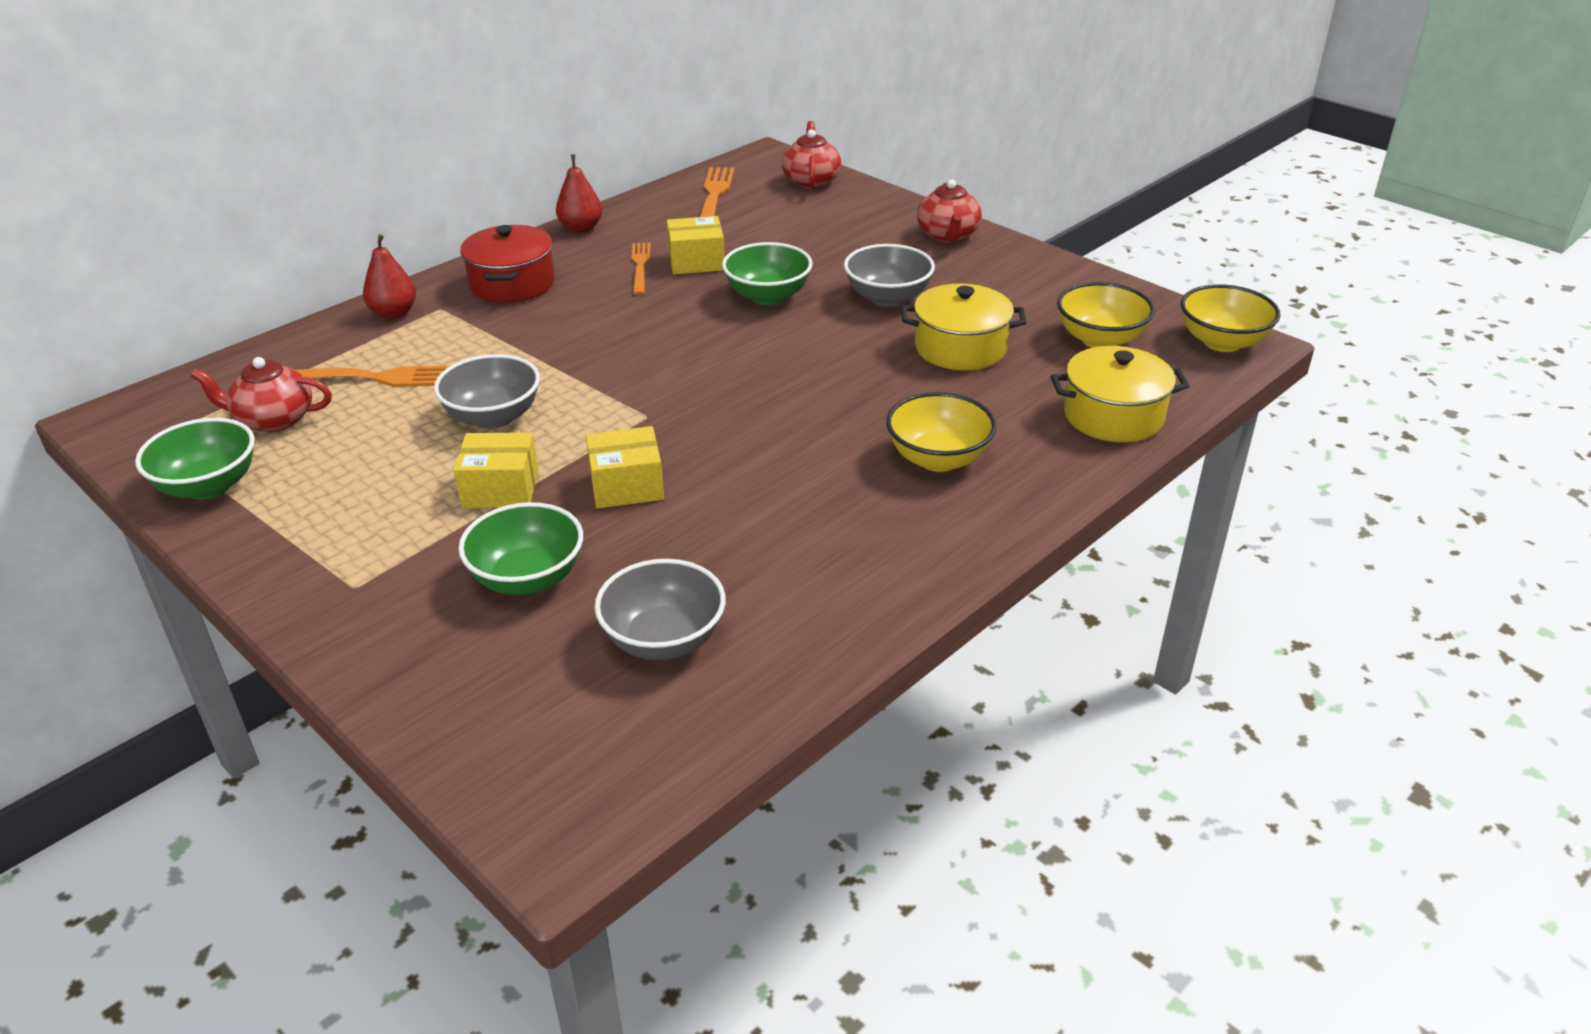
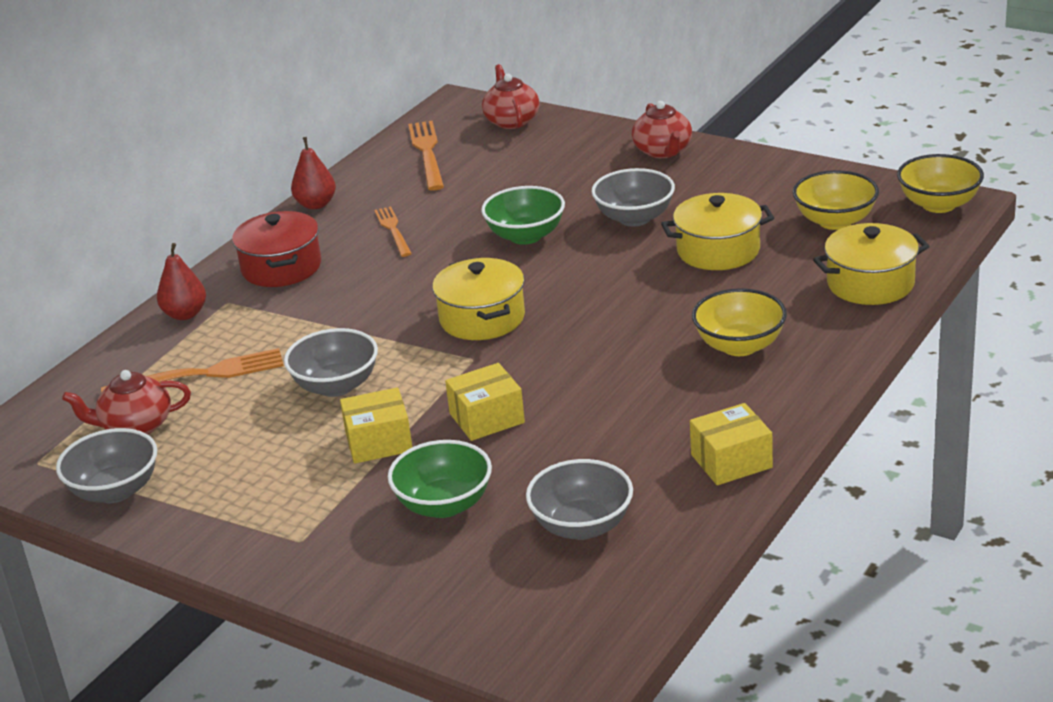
camera: 10 degrees left, 5 degrees down
green bowl [135,418,255,500] -> grey bowl [56,428,157,503]
yellow box [667,216,725,274] -> yellow box moved to [690,403,773,485]
none -> yellow pot [432,258,525,340]

